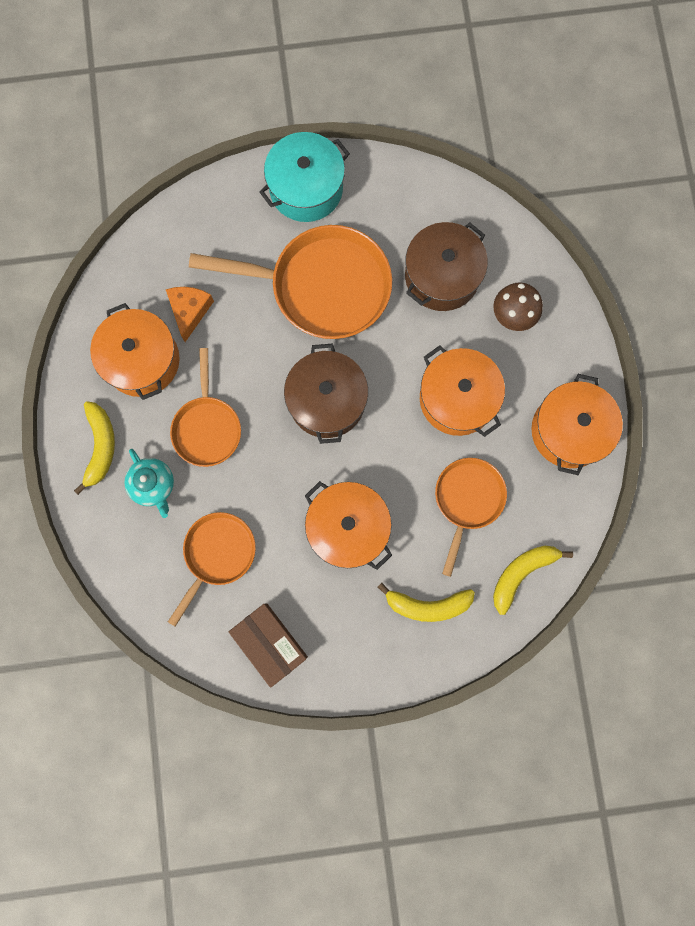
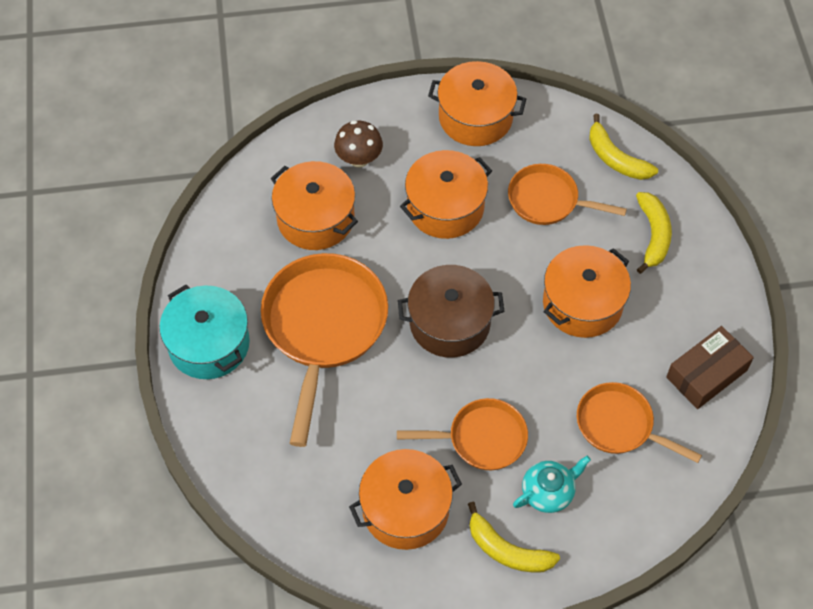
camera: 90 degrees left, 20 degrees down
yellow banana [74,401,115,495] -> yellow banana turned 150 degrees counterclockwise [468,502,560,573]
orange cheese [166,287,214,342] -> none
brown pot [405,222,488,311] -> orange pot [271,161,358,250]

